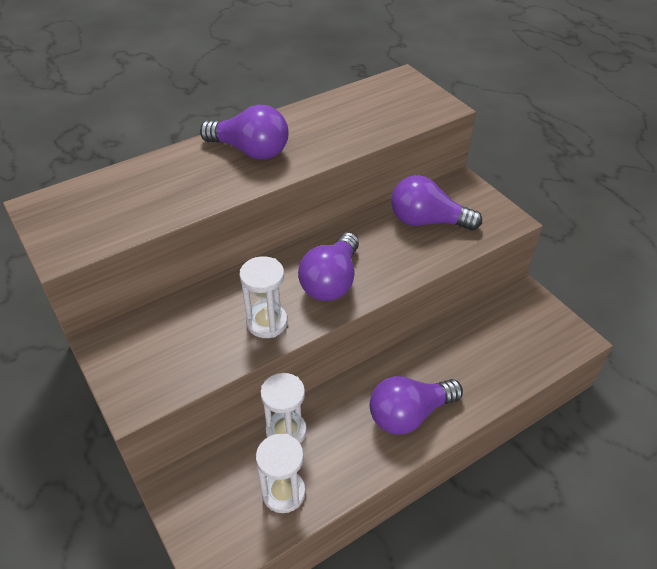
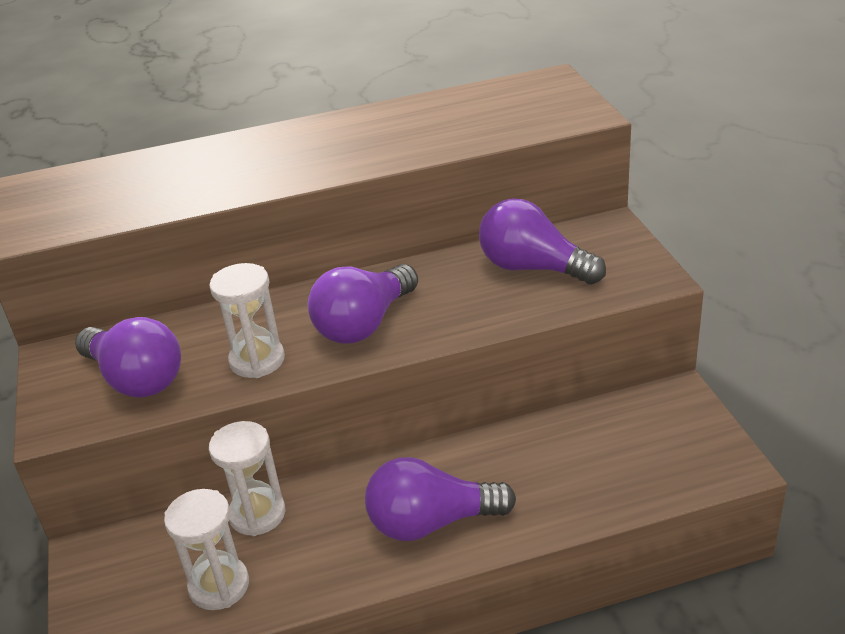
camera: 20 degrees right, 10 degrees down
purple light bulb [200,105,289,160] -> purple light bulb moved to [75,317,181,398]

